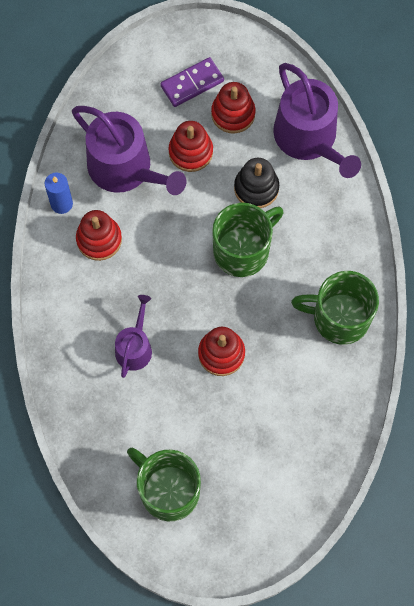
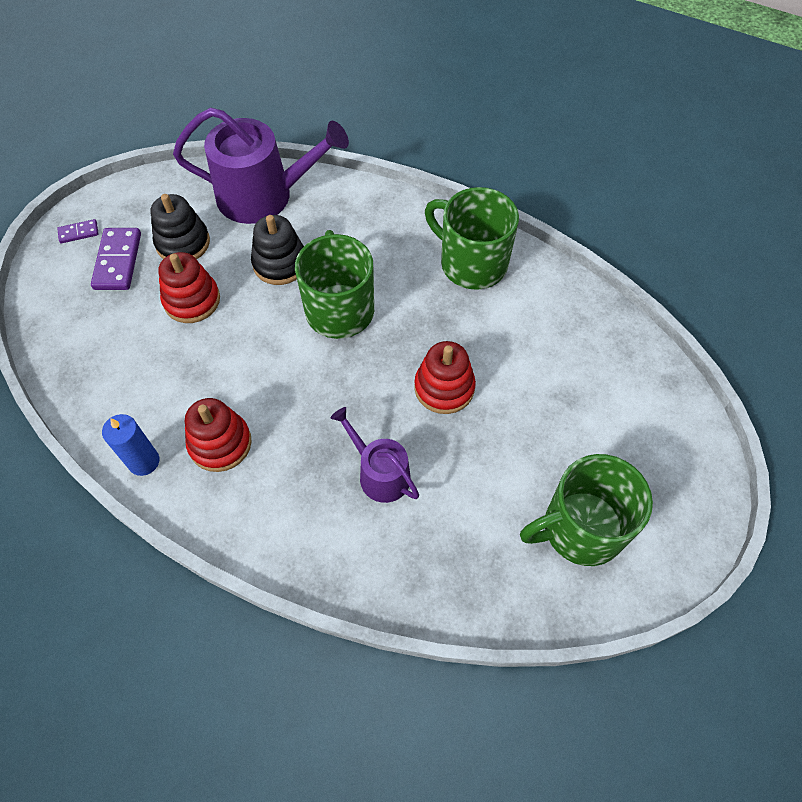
camera: 60 degrees left, 10 degrees down
purple watering can [72,106,186,195] -> none
red stacking toy [211,82,255,134] -> black stacking toy [150,194,210,259]
green mug [291,271,379,345] -> green mug turned 90 degrees clockwise [425,187,519,290]
none -> purple domino [57,219,99,243]

